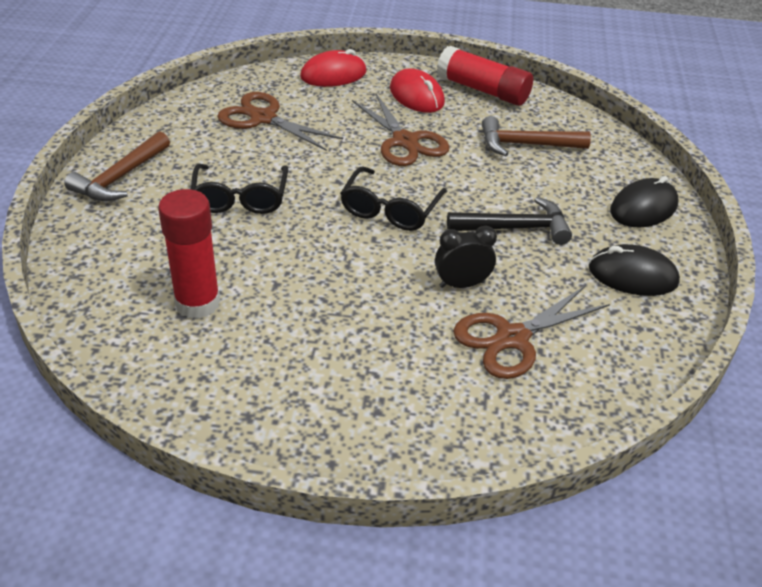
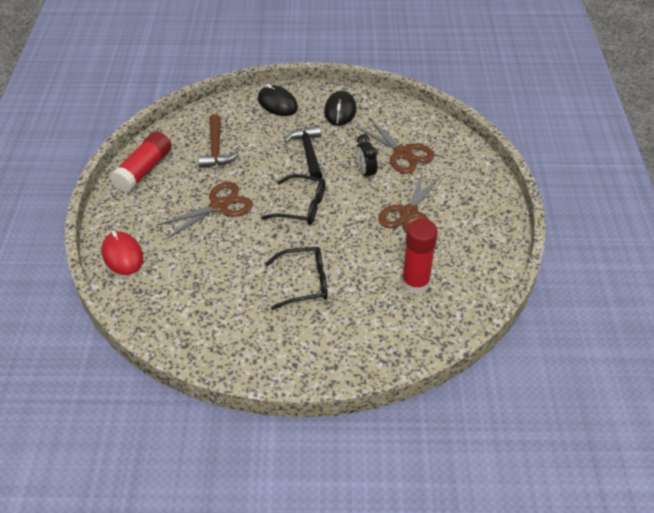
camera: 95 degrees left, 5 degrees up
brown hammer [64,131,170,201] -> none
brown scissors [217,92,343,151] -> brown scissors moved to [378,171,442,232]
red mouse [390,68,445,113] -> none

